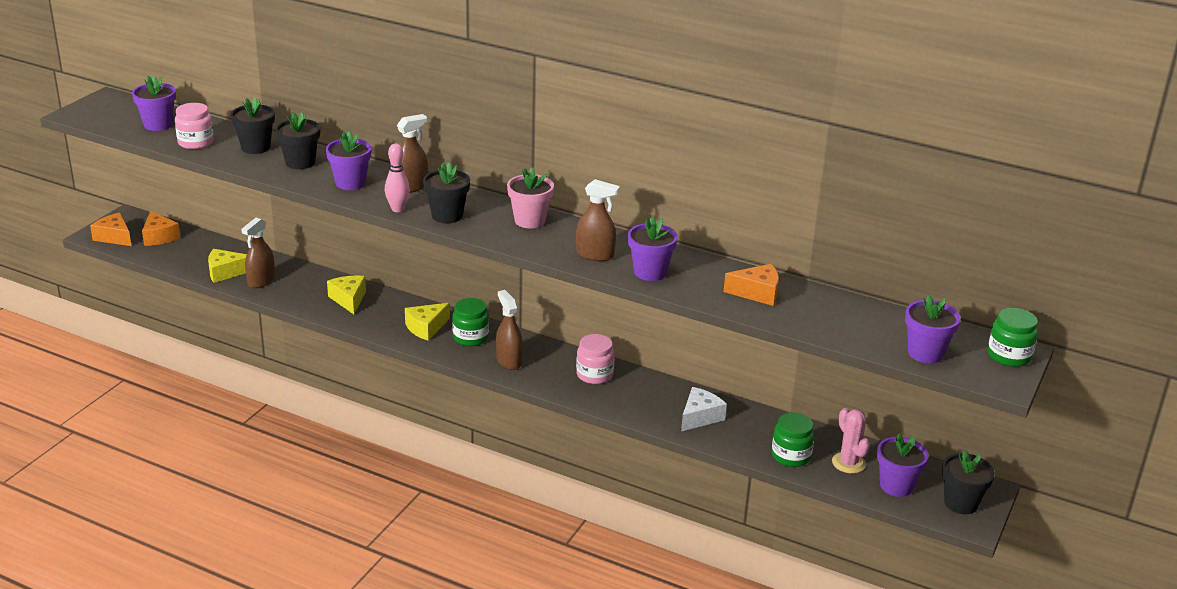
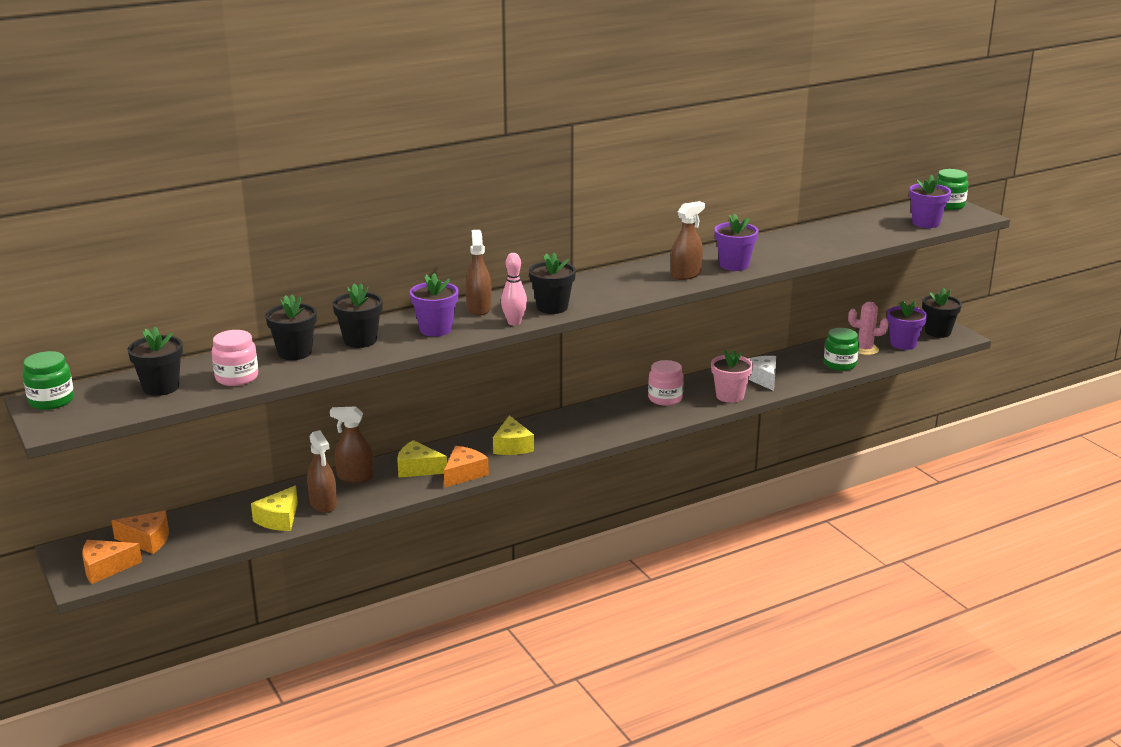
camera: 55 degrees left, 5 degrees down
purple flower pot [132,76,176,131] -> black flower pot [127,327,183,396]
green jar [452,298,489,346] -> green jar moved to [23,351,74,410]
brown spray bottle [496,290,523,370] -> brown spray bottle moved to [330,406,374,483]
pink flower pot [507,167,554,228] -> pink flower pot moved to [711,350,753,403]
orange cheese [724,264,779,306] -> orange cheese moved to [444,446,489,487]

